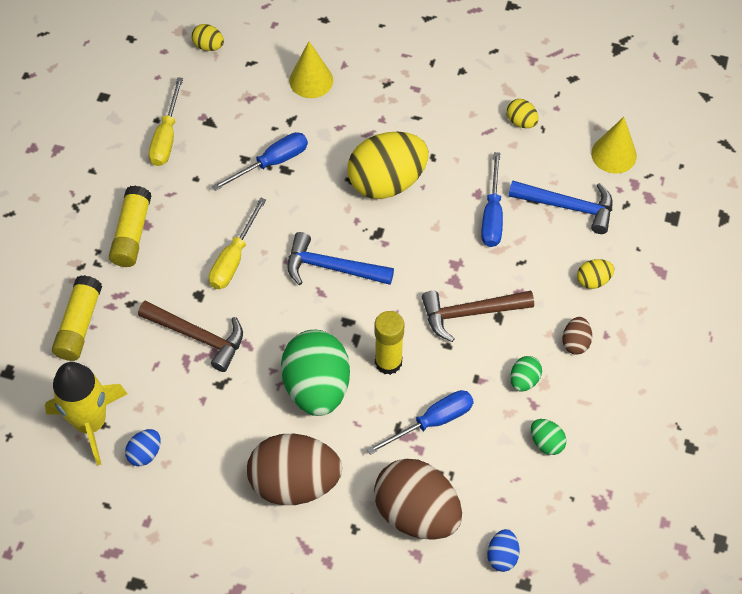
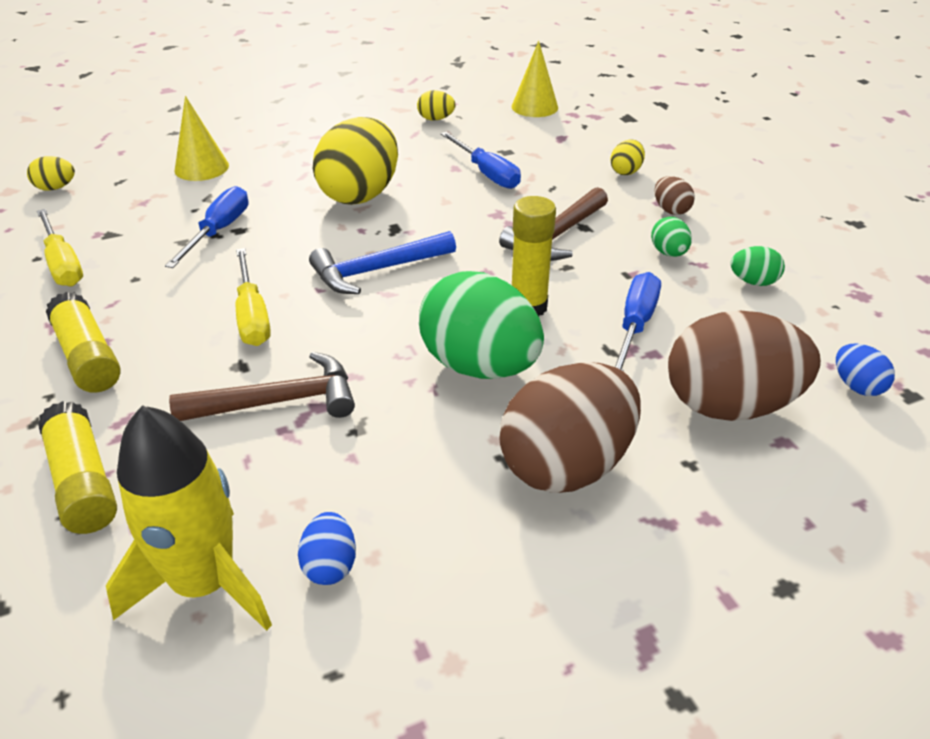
camera: 40 degrees left, 20 degrees down
blue hammer [508,180,612,234] -> none

